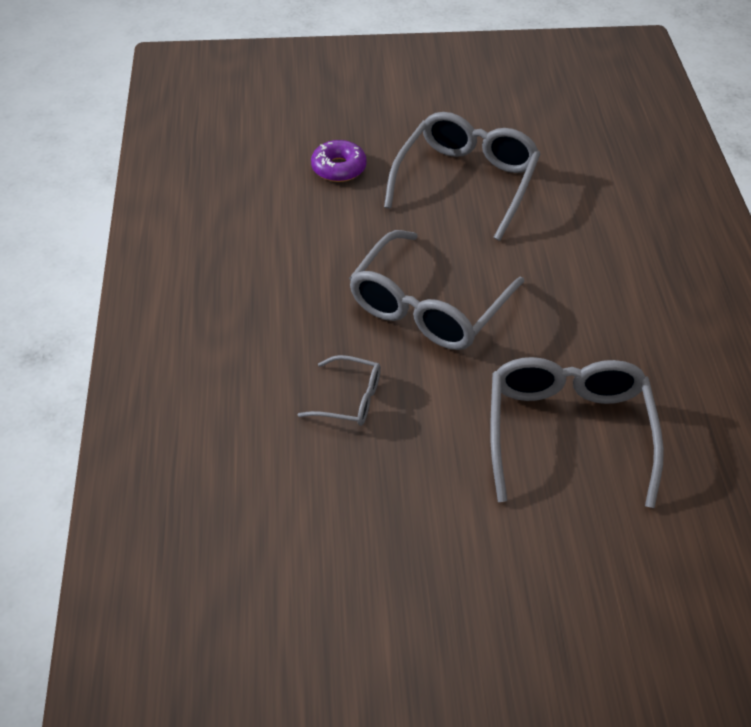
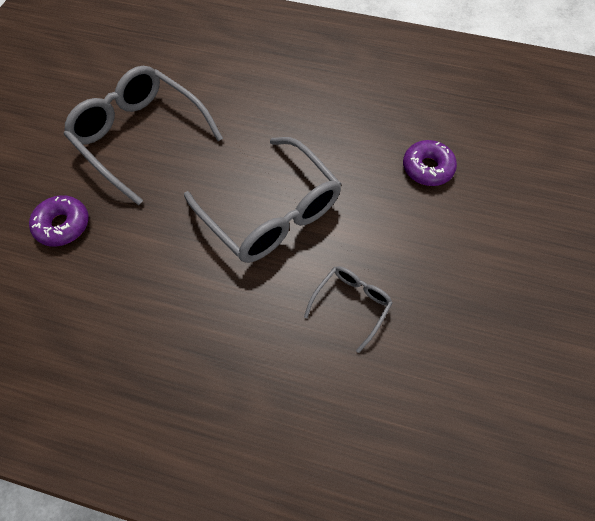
camera: 70 degrees left, 15 degrees up
grey glasses [490,357,664,508] -> purple donut [403,140,457,186]

